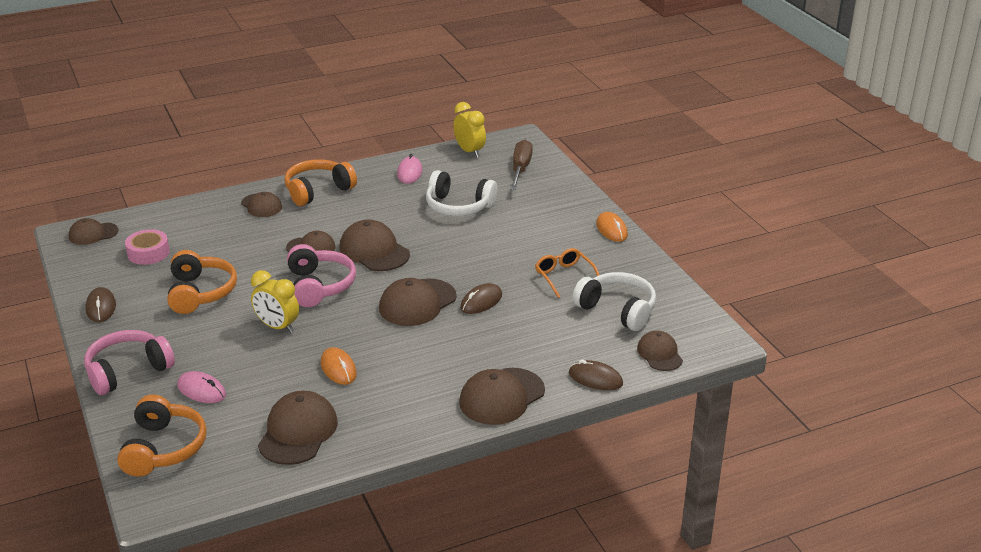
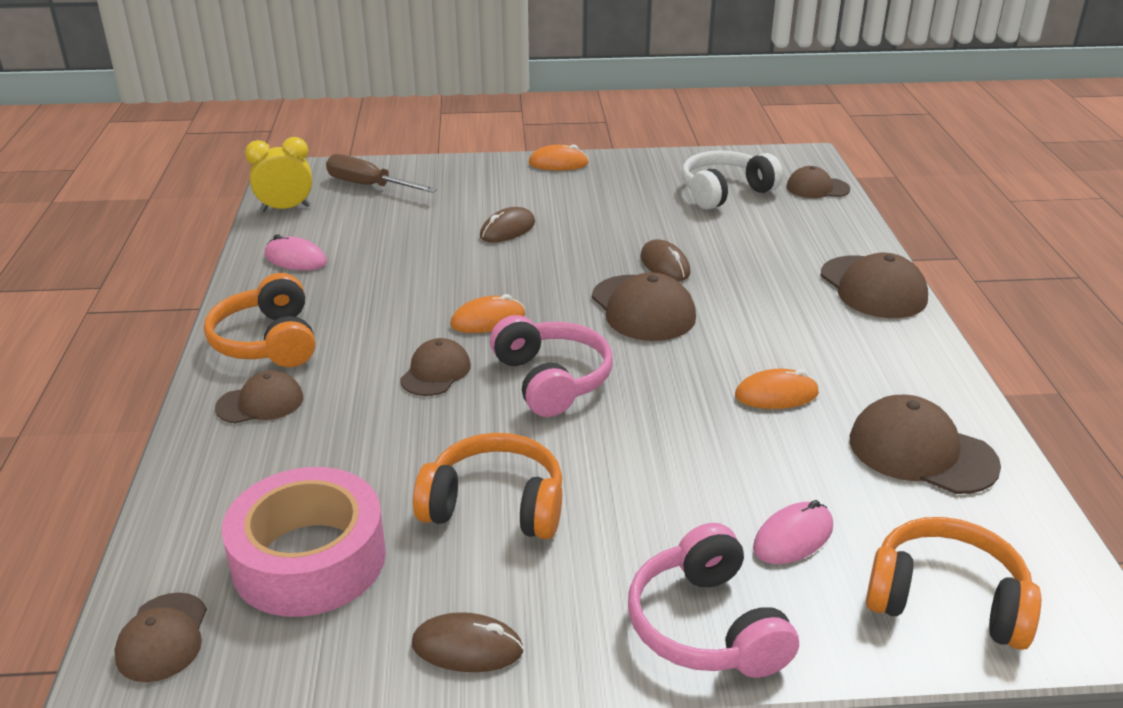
camera: 70 degrees left, 0 degrees up
pink tape [125,229,170,265] -> pink tape [222,467,386,617], size x1.77
yellow clock [251,270,299,333] -> none
pink headphones [287,244,356,307] -> pink headphones turned 60 degrees clockwise [490,315,613,417]
brown cap [339,219,410,271] -> orange mouse [450,294,525,333]
white headphones [426,170,497,216] -> none
orange glasses [535,248,599,298] -> none
brown mouse [569,360,623,390] -> brown mouse moved to [480,207,535,242]

